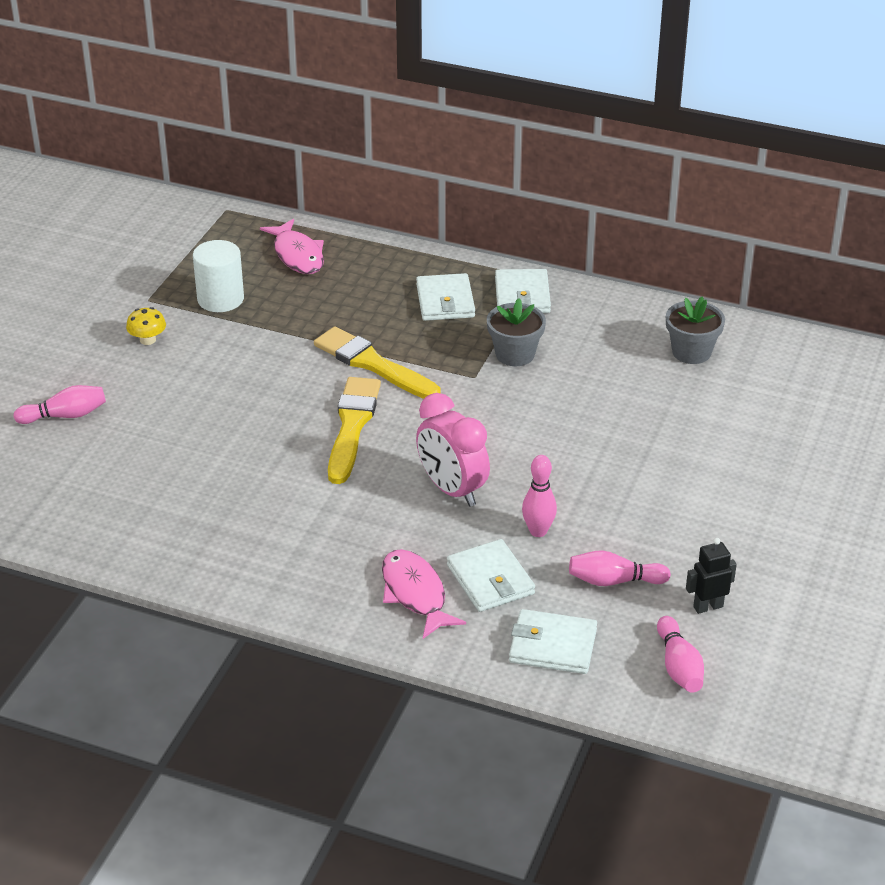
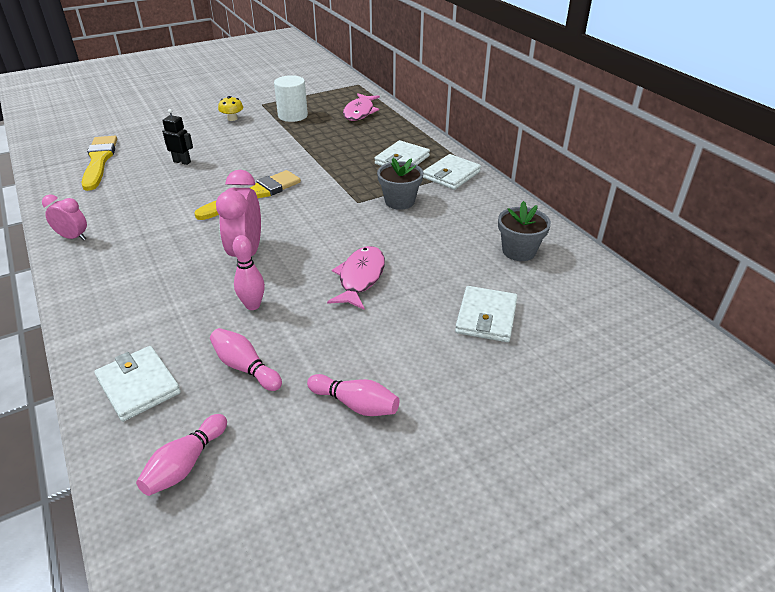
camera: 40 degrees right, 0 degrees up
pink bowling pin [14,385,106,424] -> pink bowling pin moved to [307,374,399,416]
yellow brush [314,326,441,399] -> yellow brush moved to [81,136,117,191]
pink fish [382,549,466,639] -> pink fish moved to [327,246,385,310]
white wallet [447,539,535,612] -> white wallet moved to [455,286,518,342]
black robot [686,538,737,614] -> black robot moved to [162,109,193,165]
none -> pink clock [42,195,87,240]

